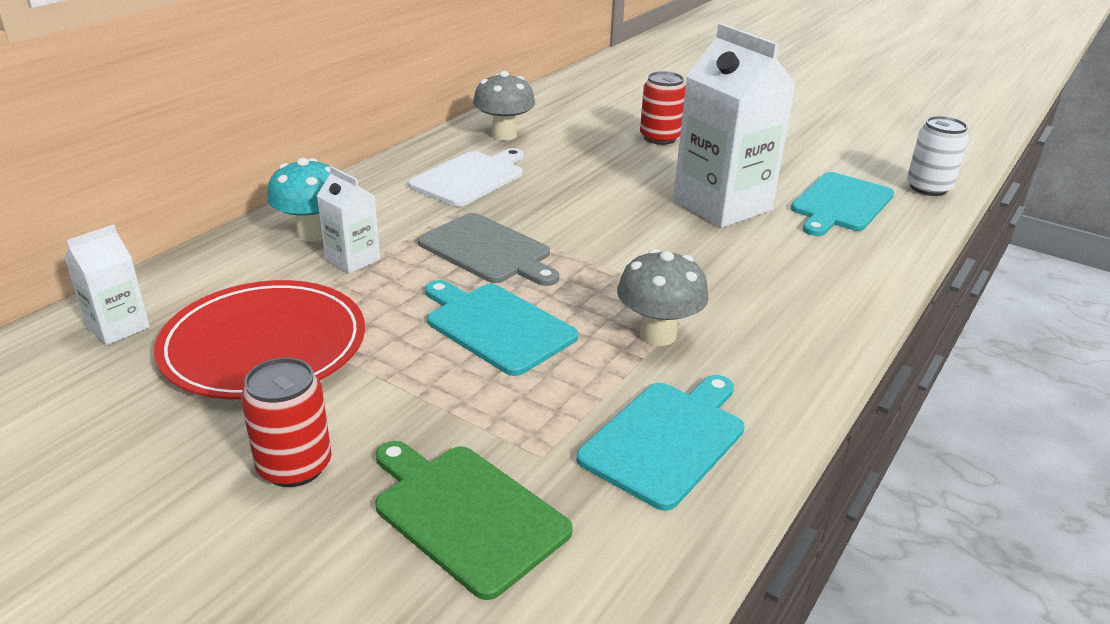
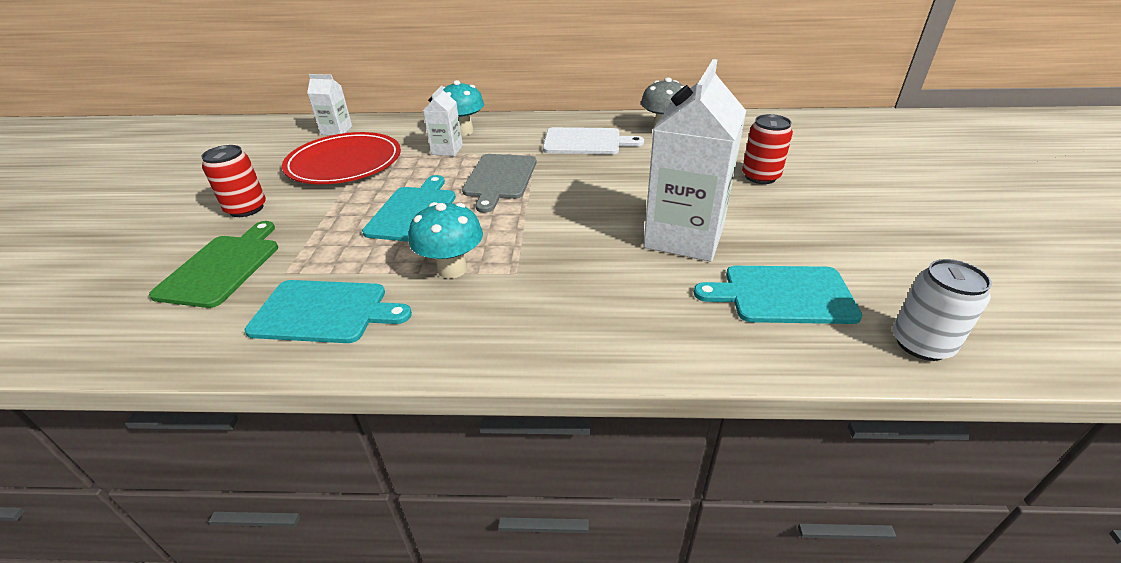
camera: 60 degrees right, 5 degrees up
grey mushroom [617,249,709,346] -> turquoise mushroom [409,202,483,279]

